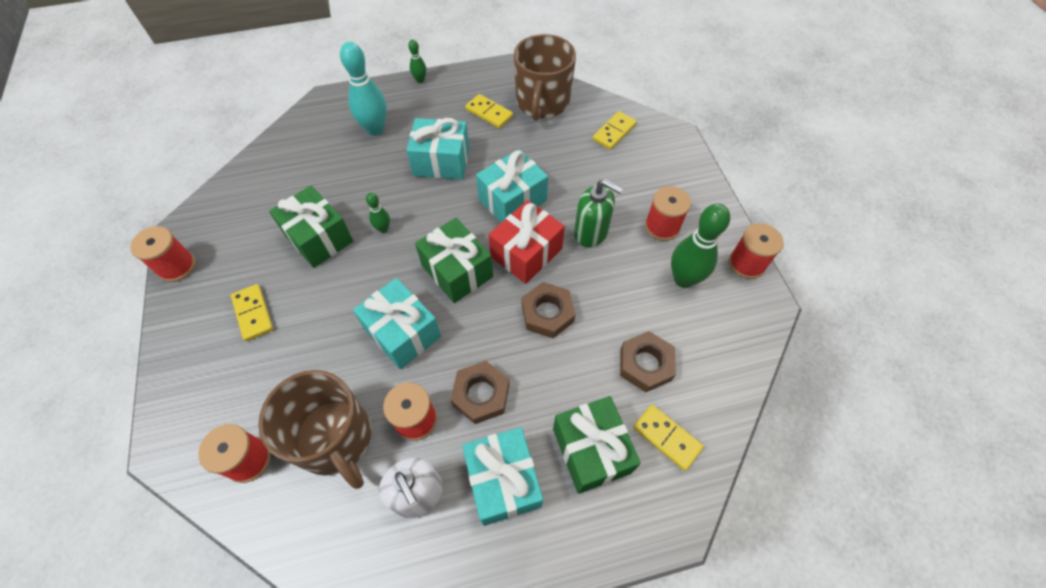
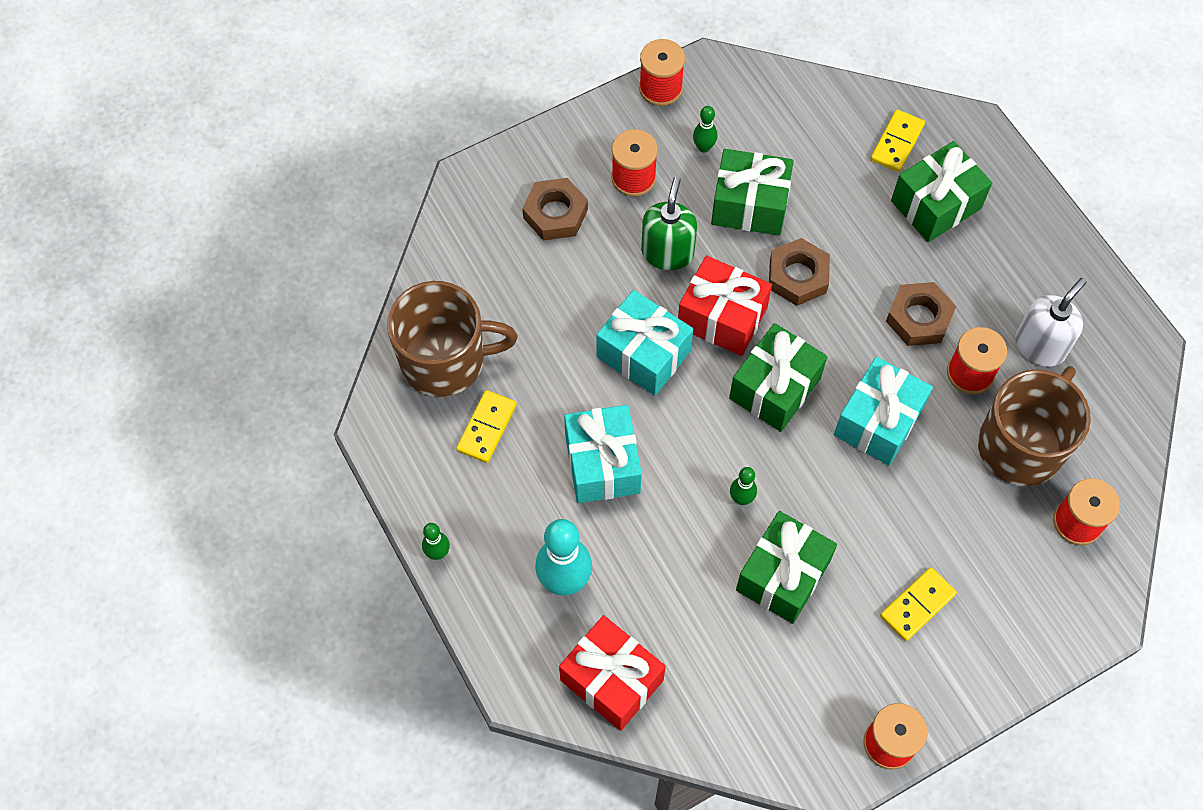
camera: 105 degrees left, 5 degrees up
turquoise gift [462,427,543,526] -> none
yellow domino [592,111,637,150] -> none
brown nut [620,331,676,392] -> brown nut moved to [522,178,588,241]
green bowling pin [671,204,730,288] -> green bowling pin [693,106,718,153], size x0.50
none -> red gift [559,615,666,731]
none -> green gift [711,149,794,236]

